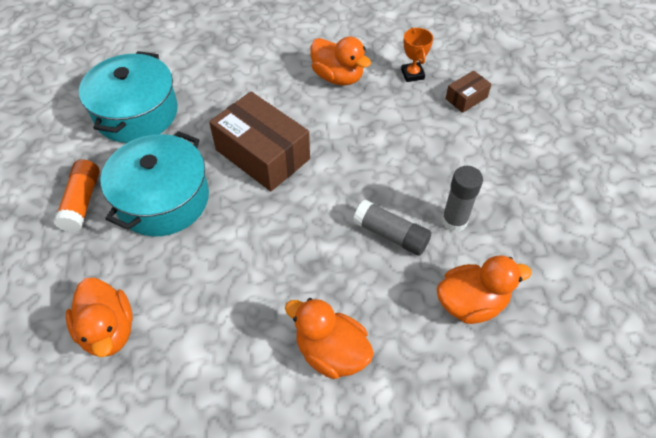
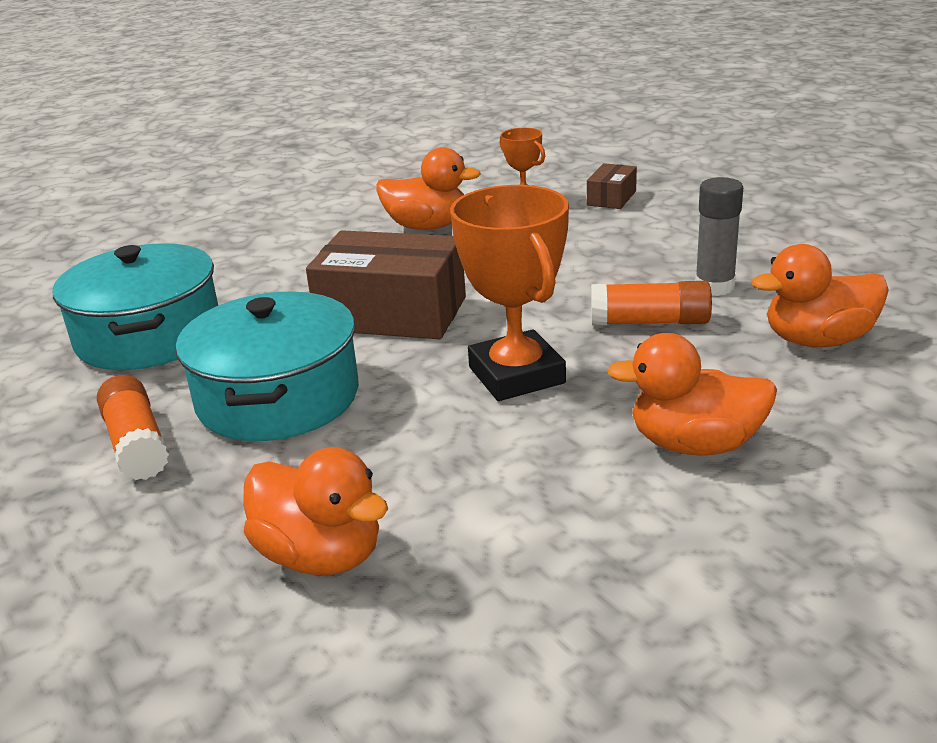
camera: 25 degrees left, 25 degrees down
grey glue stick [353,200,431,256] -> orange glue stick [591,281,712,325]
orange duck [436,255,532,324] -> orange duck turned 150 degrees counterclockwise [752,244,889,347]
none -> orange trophy [450,185,569,401]

